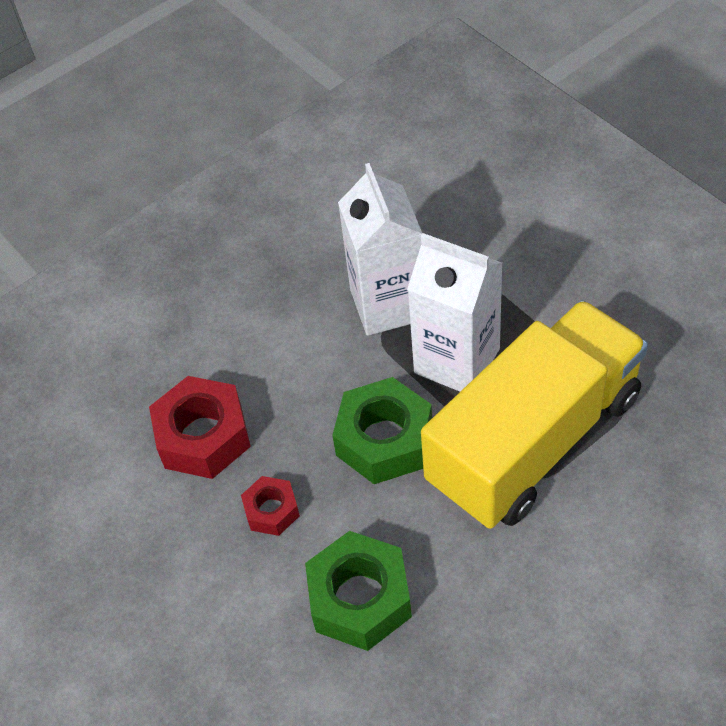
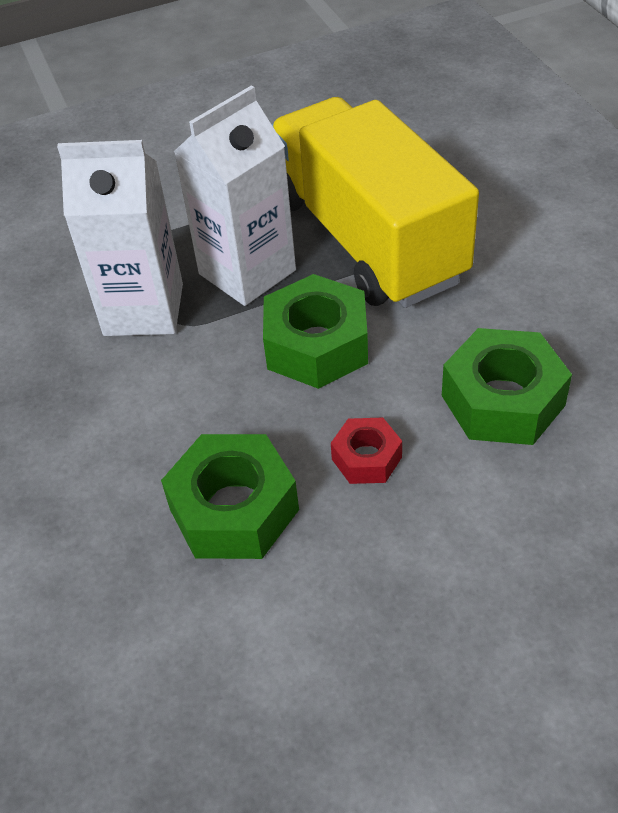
camera: 75 degrees left, 5 degrees down
red nut [149,376,251,479] -> green nut [161,434,299,559]

